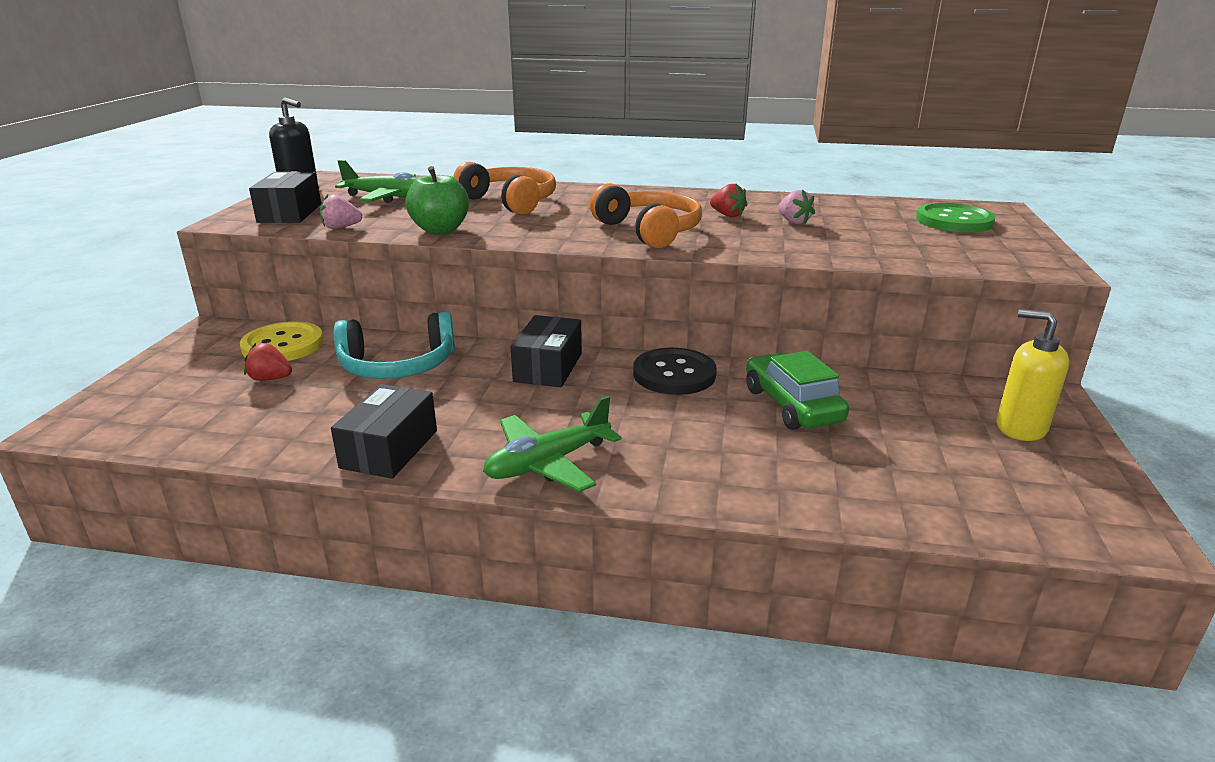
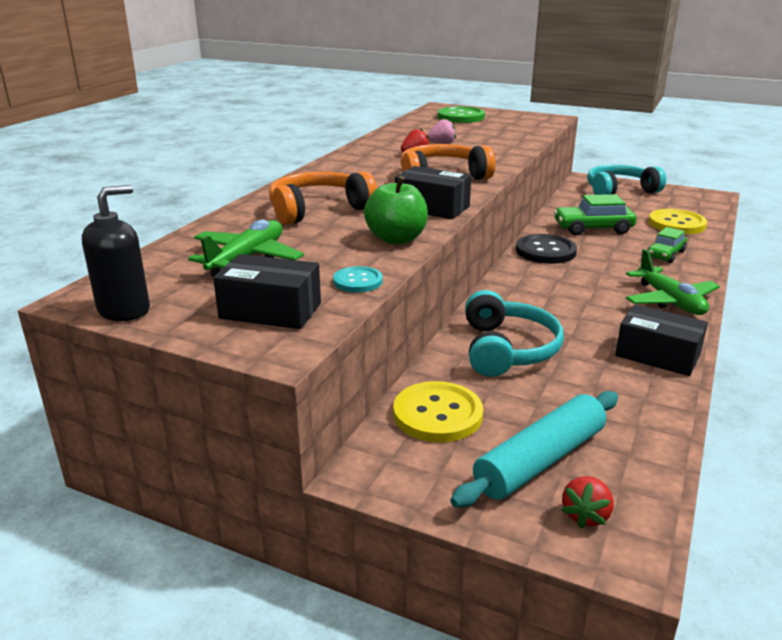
camera: 75 degrees left, 0 degrees up
red strawberry [244,343,292,381] -> red strawberry moved to [562,476,614,528]
pink strawberry [320,194,363,229] -> turquoise button [333,266,383,293]
black box [510,315,582,387] -> black box moved to [395,166,471,219]
yellow soap dispenser [996,309,1070,441] -> turquoise headphones [587,165,666,195]
none -> turquoise rolling pin [450,391,618,508]
none -> green car [647,227,687,263]
none -> yellow button [649,209,707,234]

